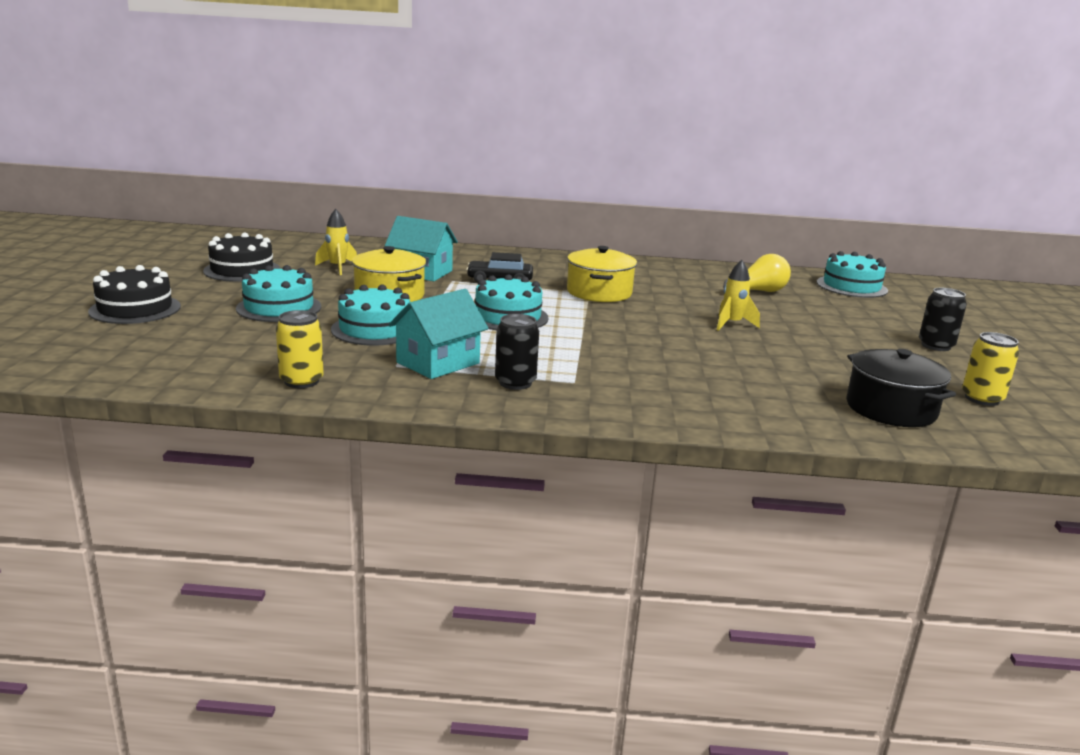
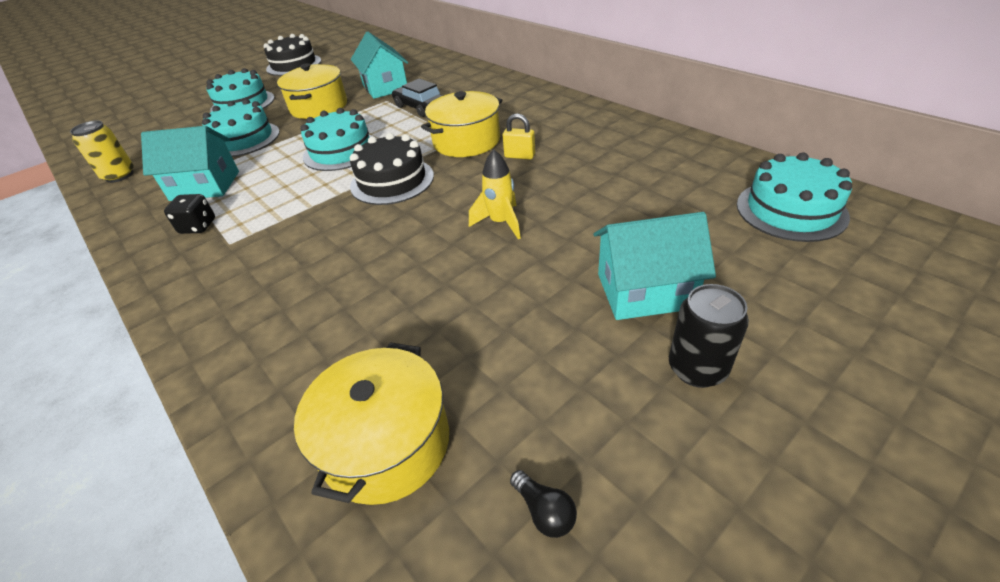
camera: 50 degrees right, 20 degrees up
black cake [88,265,181,324] -> black cake moved to [350,133,434,205]
yellow rocket [315,209,357,275] -> none
black can [495,314,539,390] -> black dice [164,194,215,234]
yellow light bulb [723,254,791,292] -> none
black pot [846,349,956,427] -> yellow pot [294,342,449,505]
yellow can [962,332,1019,406] -> black light bulb [510,470,577,538]
none -> yellow padlock [503,113,535,160]
none -> turquoise house [594,212,716,320]

